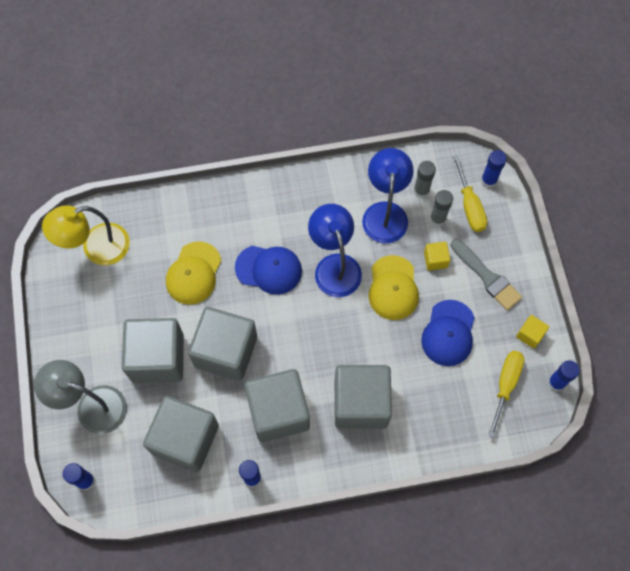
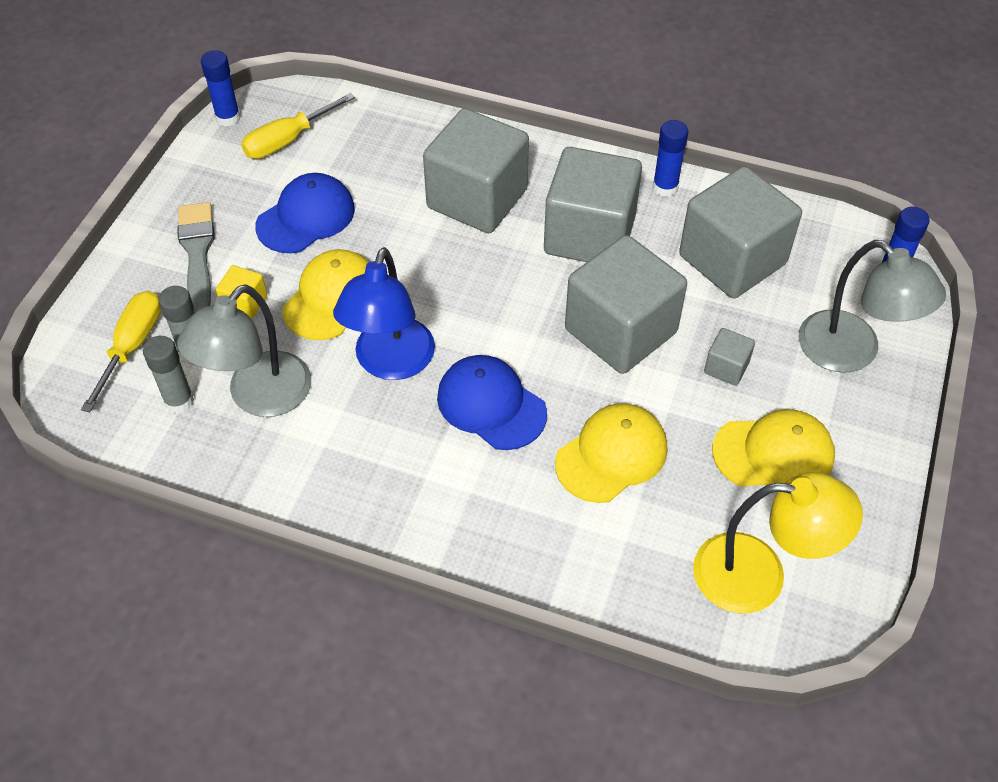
camera: 150 degrees left, 15 degrees down
grey cube [122,318,184,383] -> grey cube [704,328,755,386], size x0.43
blue lamp [362,148,414,243] -> grey lamp [177,284,311,417]
blue glue stick [481,150,507,188] -> none
yellow cube [516,315,549,348] -> none
none -> yellow cap [712,409,835,487]

